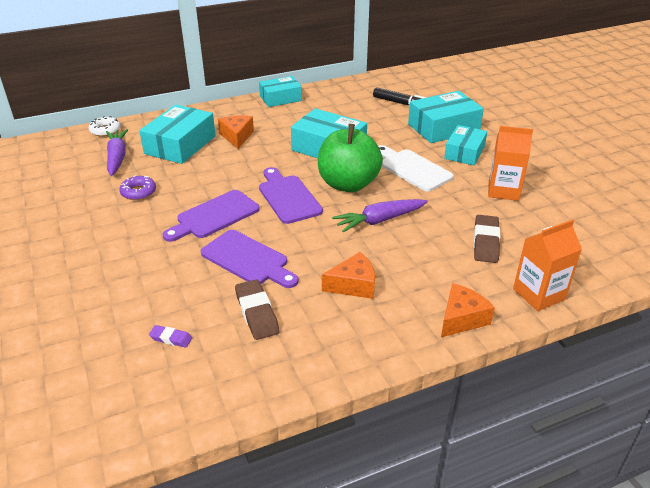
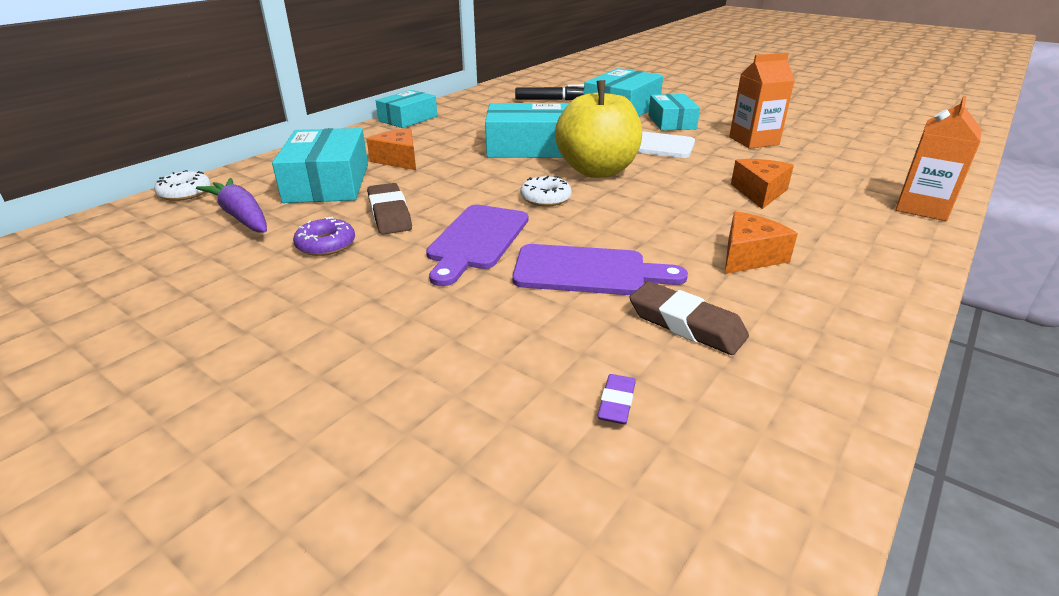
camera: 30 degrees left, 5 degrees down
purple eraser [149,325,192,348] -> purple eraser turned 60 degrees counterclockwise [597,374,636,424]
purple cutting board [259,167,323,224] -> white donut [520,176,572,207]
green apple [318,124,383,192] -> yellow apple [555,80,642,178]
purple carrot [332,199,428,232] -> none
orange cheese [441,283,495,337] -> orange cheese moved to [731,159,794,209]
brown eraser [474,215,500,263] -> brown eraser moved to [367,183,412,235]

